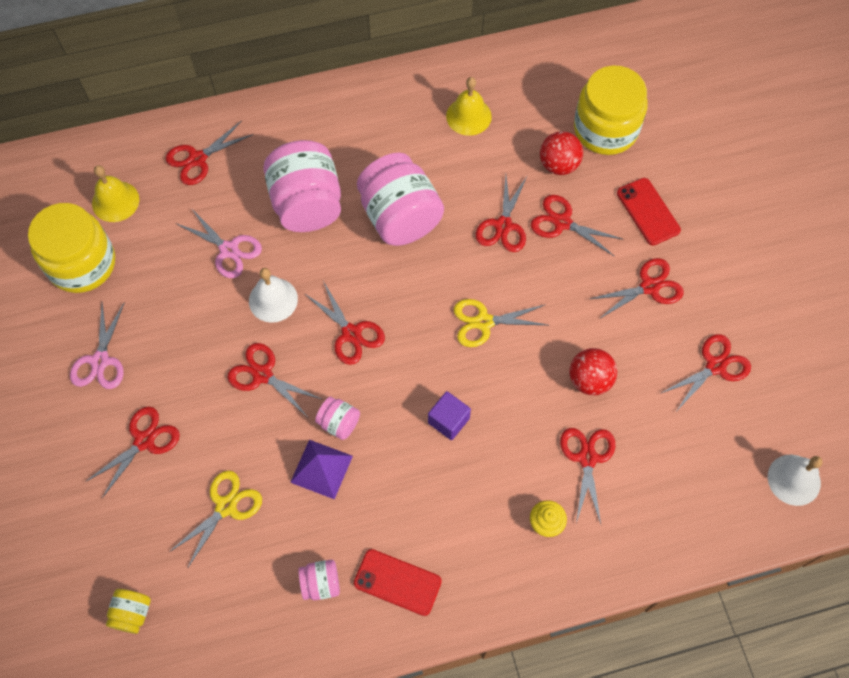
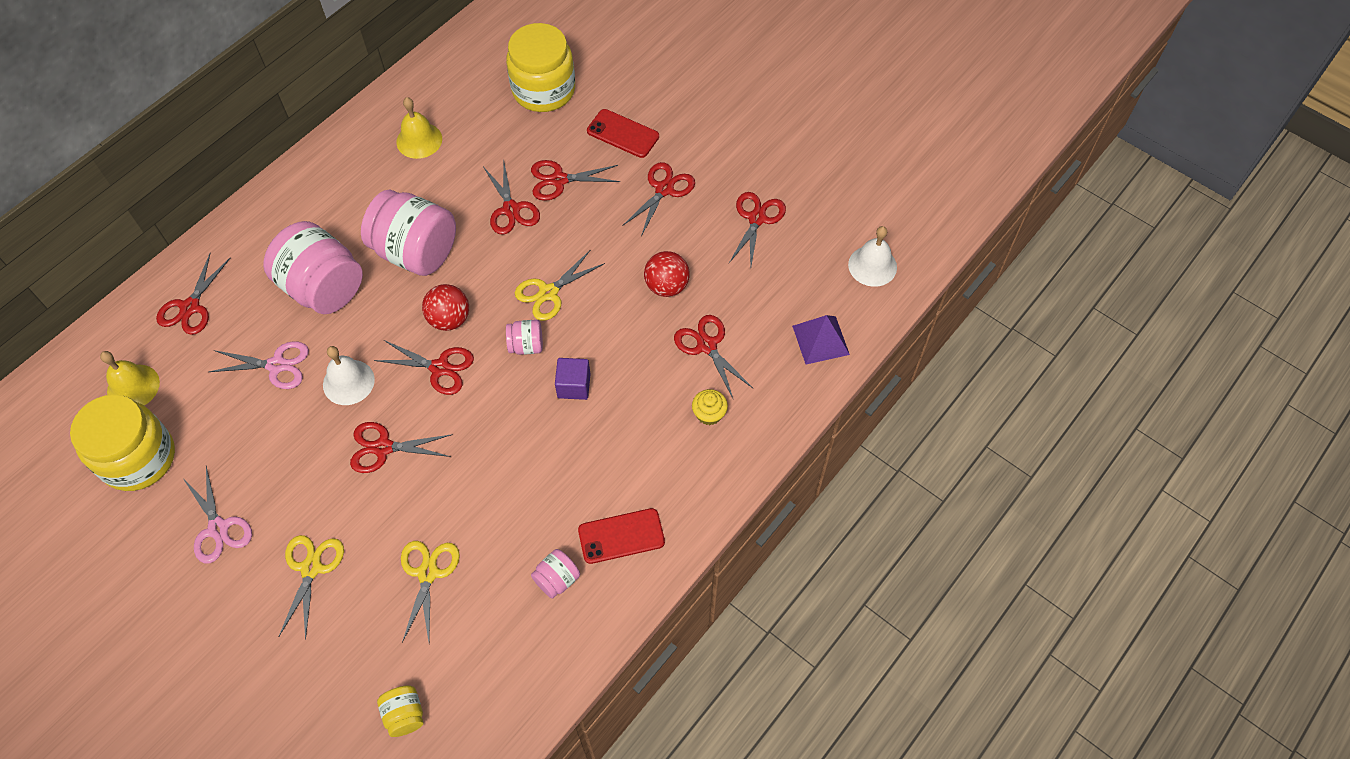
camera: 35 degrees left, 5 degrees down
red scissors [85,407,180,498] -> yellow scissors [279,535,344,640]
purple pyramid [290,440,353,499] -> purple pyramid moved to [792,315,850,365]
pink jar [315,397,360,440] -> pink jar moved to [506,320,543,355]
red ball [540,131,583,175] -> red ball moved to [422,284,469,331]

